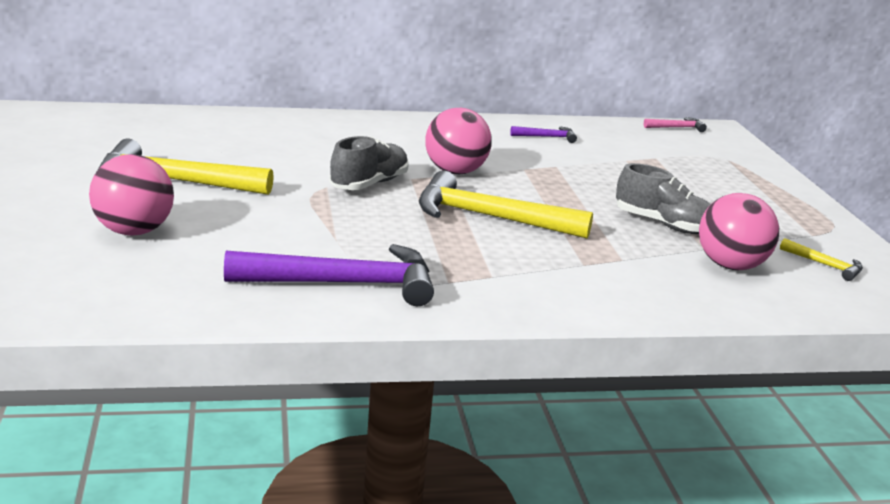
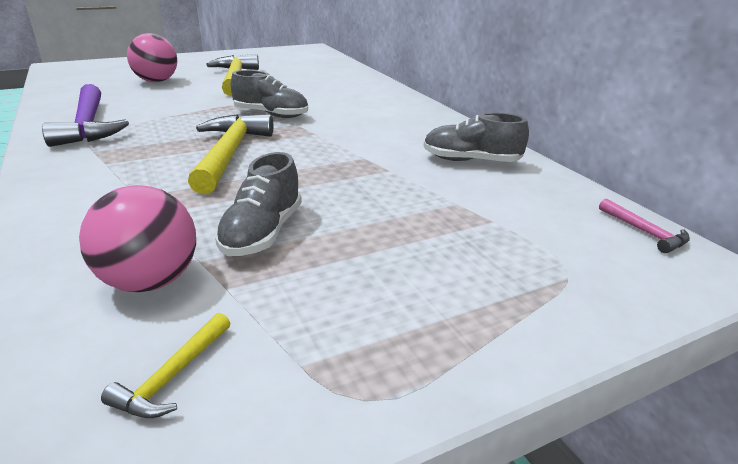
camera: 75 degrees right, 5 degrees up
pink ball [425,108,492,174] -> none
purple hammer [510,126,577,143] -> grey shoe [424,113,529,162]

